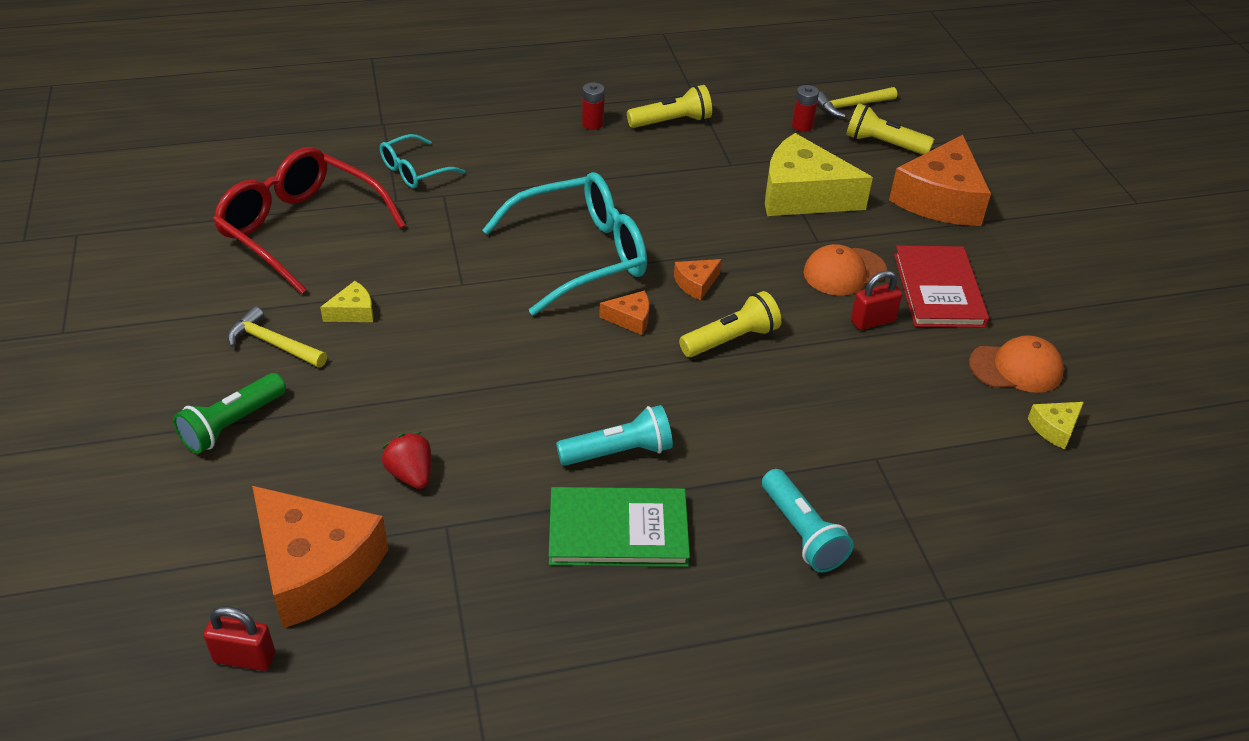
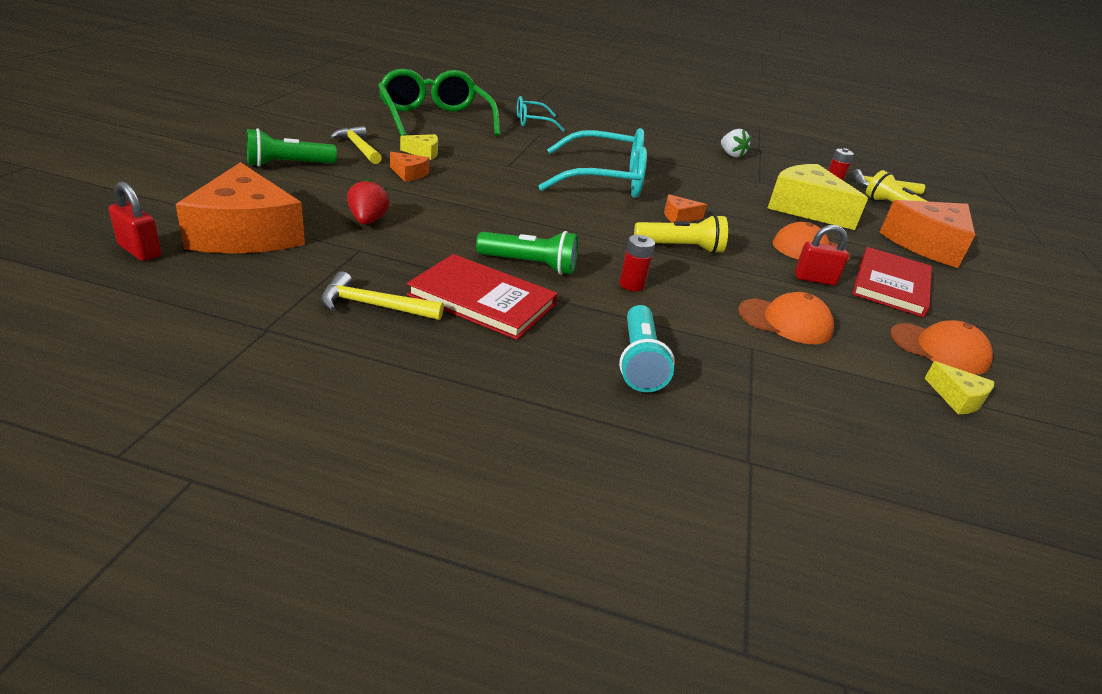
camera: 25 degrees right, 10 degrees down
red glasses [213,147,406,294] -> green glasses [378,69,500,136]
green book [549,487,690,567] -> red book [407,254,558,340]
turquoise flashlight [556,405,673,466] -> green flashlight [476,231,578,275]
red battery [582,82,605,130] -> red battery moved to [619,235,655,291]
orange cheese [599,290,649,335] -> orange cheese moved to [390,152,429,182]
yellow flashlight [627,85,712,128] -> white strawberry [721,129,751,158]
yellow cheese [1027,402,1084,449] -> yellow cheese turned 120 degrees counterclockwise [925,361,994,414]
none -> yellow hammer [321,271,444,320]
none -> orange cap [738,292,834,344]

